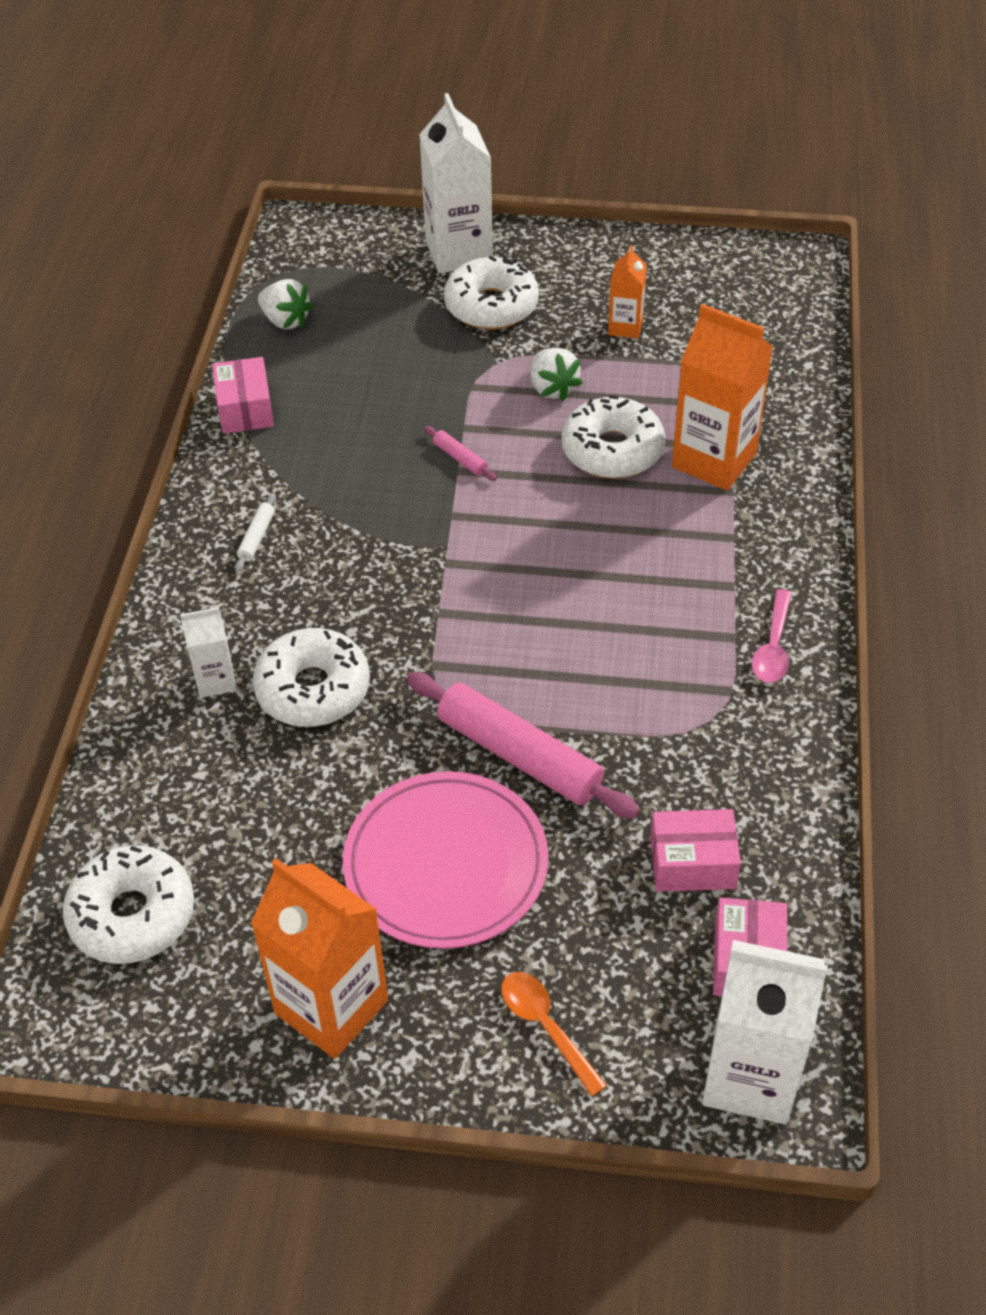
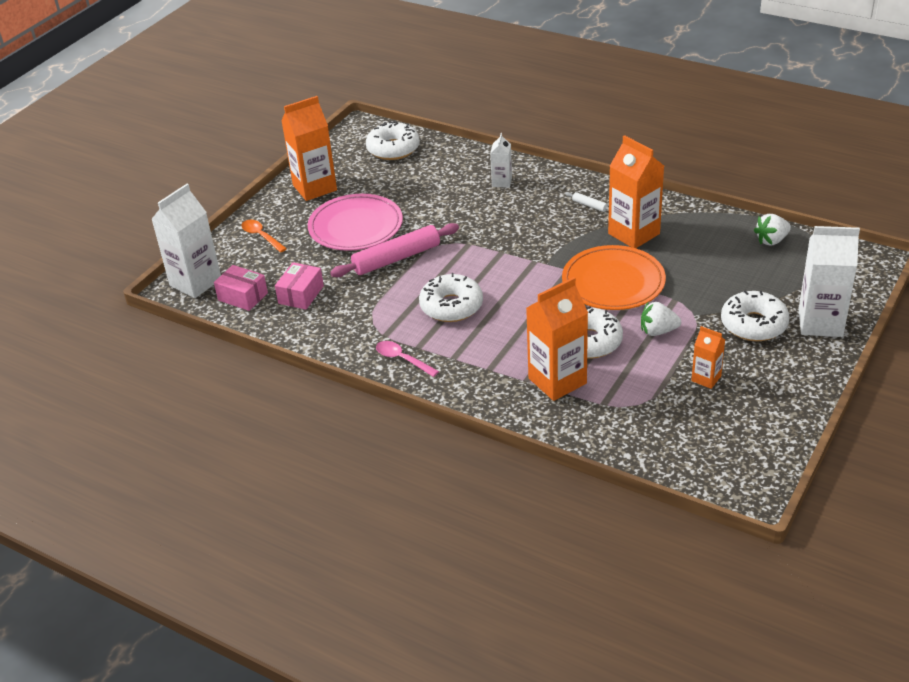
camera: 115 degrees right, 10 degrees down
pink box [212,357,274,434] -> none
white donut [252,628,370,727] -> white donut moved to [419,273,483,322]
pink rolling pin [424,426,497,481] -> orange plate [562,245,666,310]
orange spoon [501,972,607,1097] -> orange spoon turned 120 degrees counterclockwise [241,220,287,253]
none -> orange carton [608,135,664,248]

